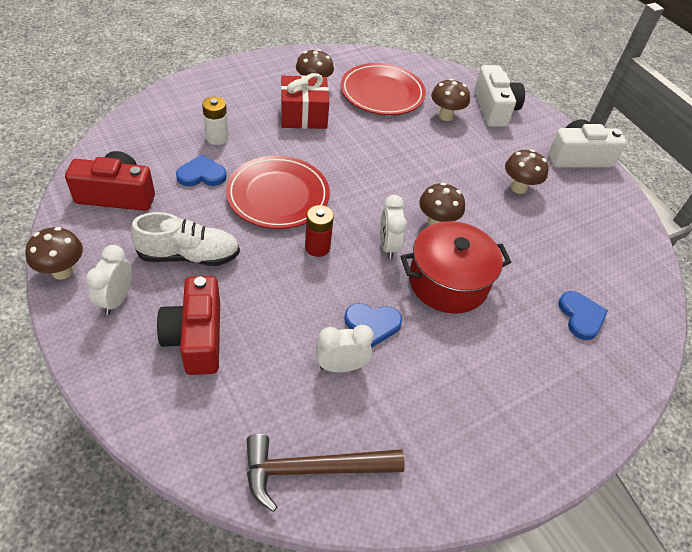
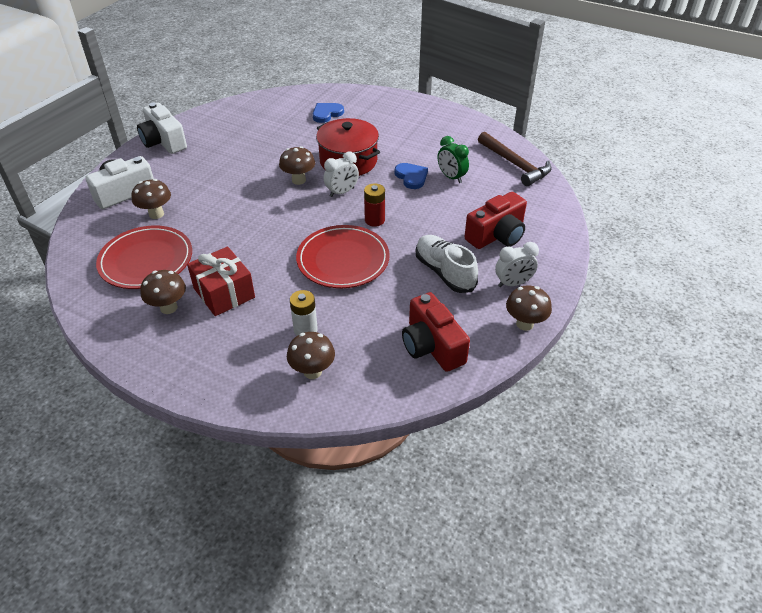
camera: 115 degrees left, 5 degrees down
blue heart [176,155,227,186] -> none
white clock [316,325,374,372] -> green clock [438,136,469,183]
brown mushroom [505,149,549,194] -> brown mushroom moved to [287,332,335,379]

